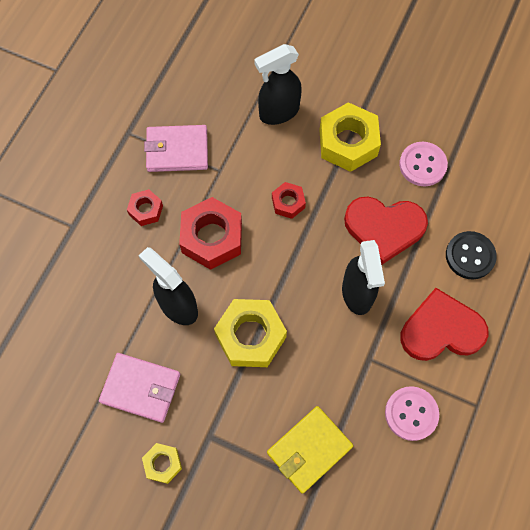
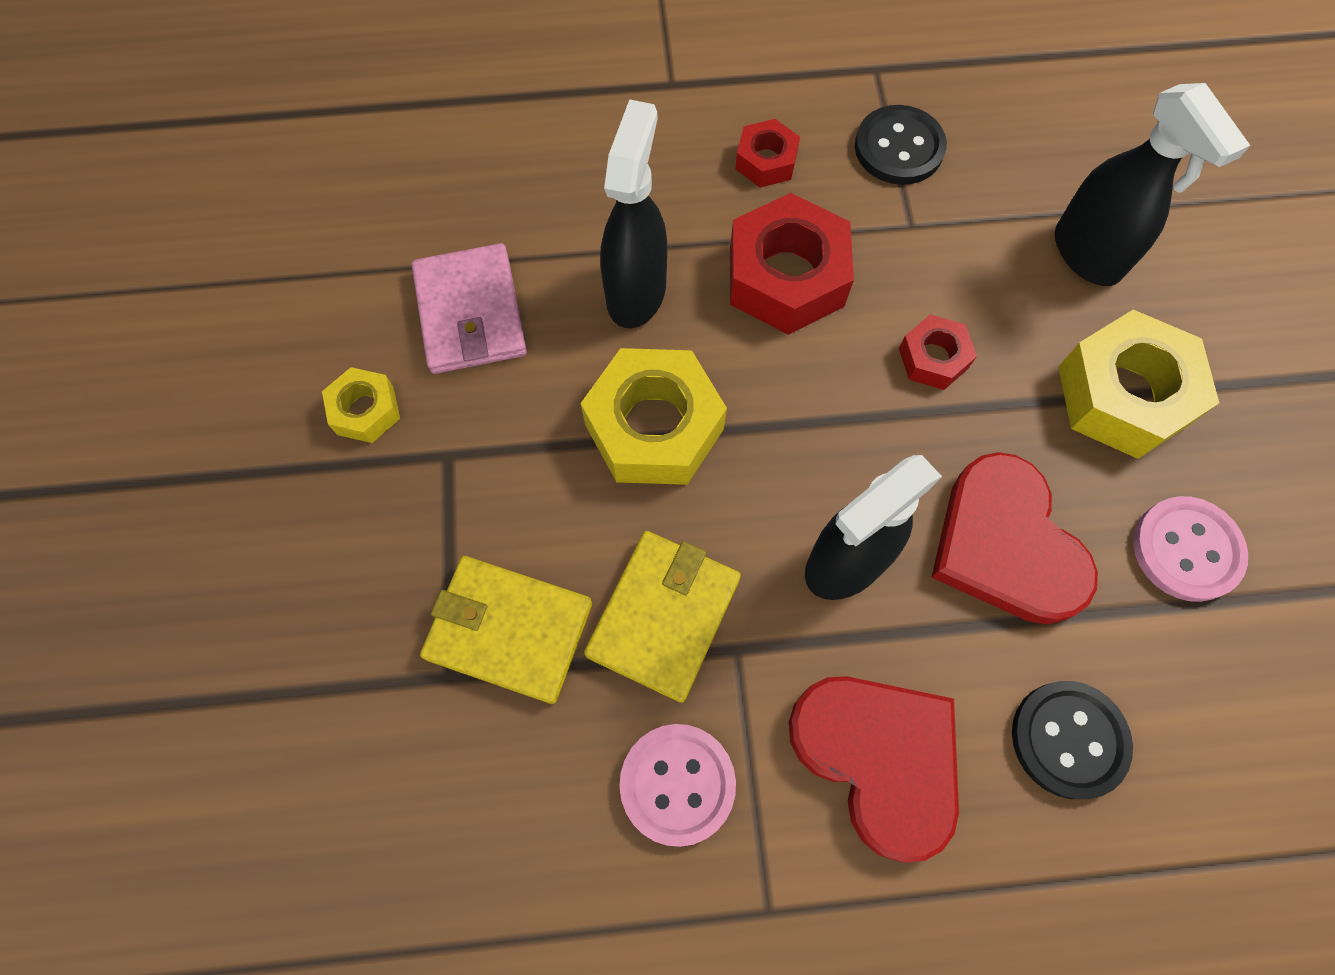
camera: 60 degrees right, 0 degrees up
pink wallet [144,125,208,172] -> black button [855,105,947,185]
black spray bottle [254,44,302,125] -> black spray bottle turned 150 degrees counterclockwise [1055,83,1251,286]
none -> yellow wallet [584,531,741,703]

